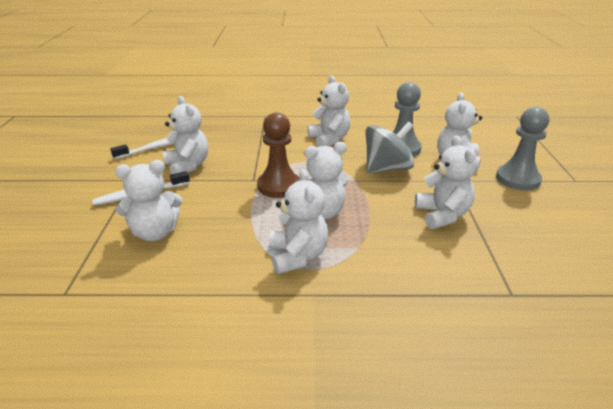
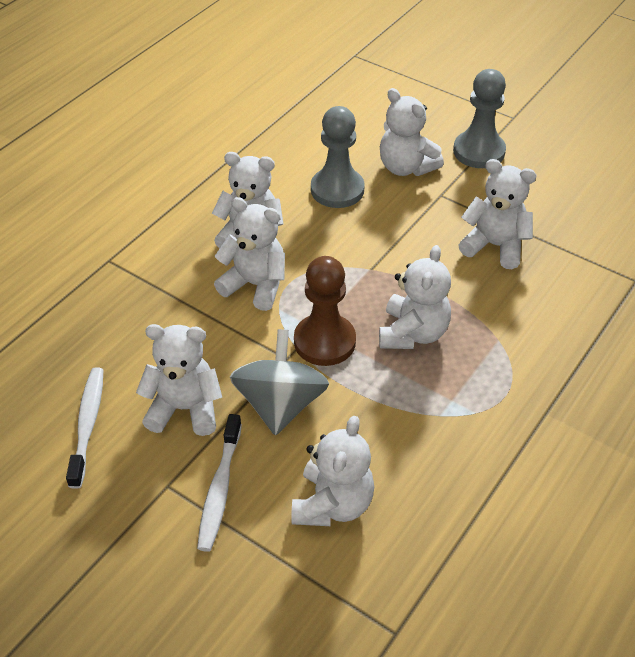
camera: 55 degrees left, 15 degrees up
white teddy bear [269,169,328,274] -> white teddy bear moved to [214,197,285,311]
grey spinning top [365,122,414,173] -> grey spinning top moved to [230,329,329,436]

